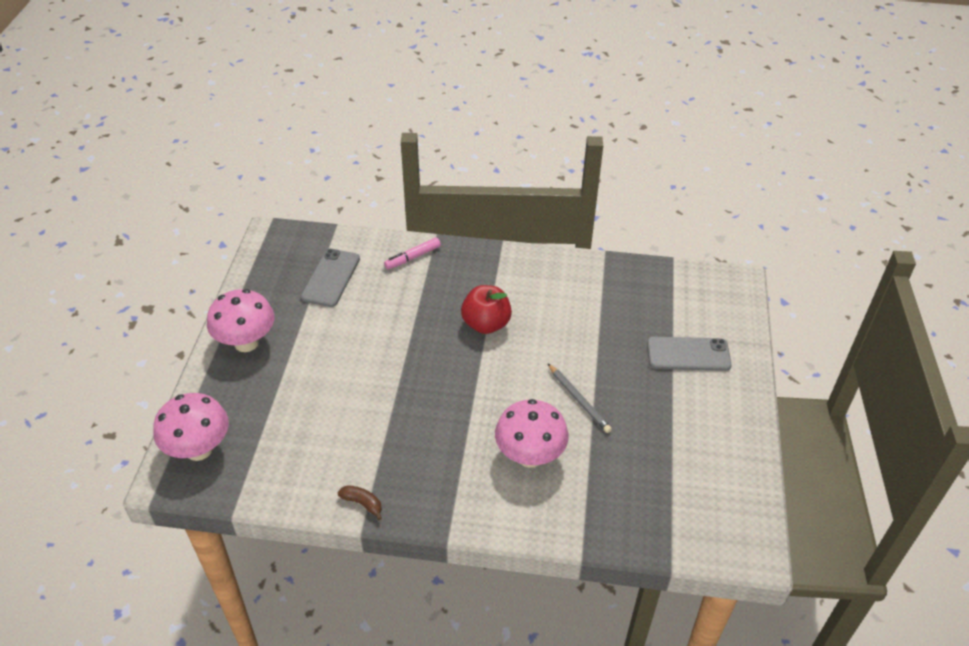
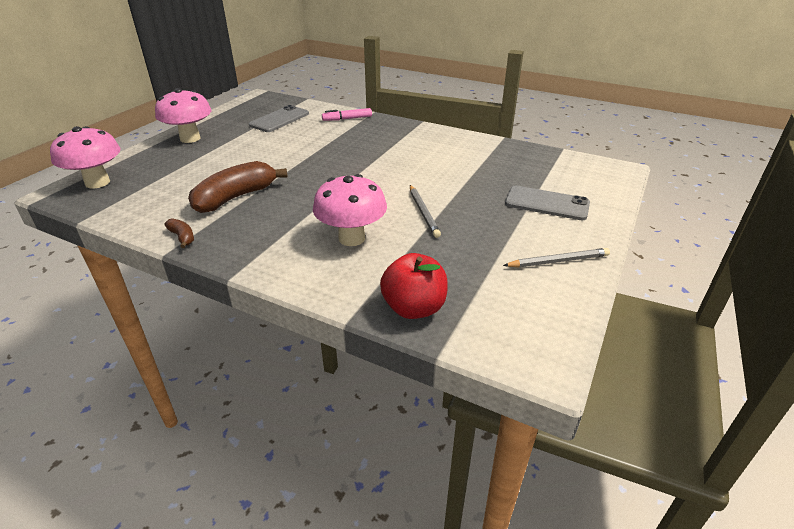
camera: 20 degrees right, 10 degrees down
red apple [461,285,512,334] -> red apple moved to [380,253,448,319]
none -> brown banana [188,161,287,213]
none -> grey pencil [503,248,610,268]

